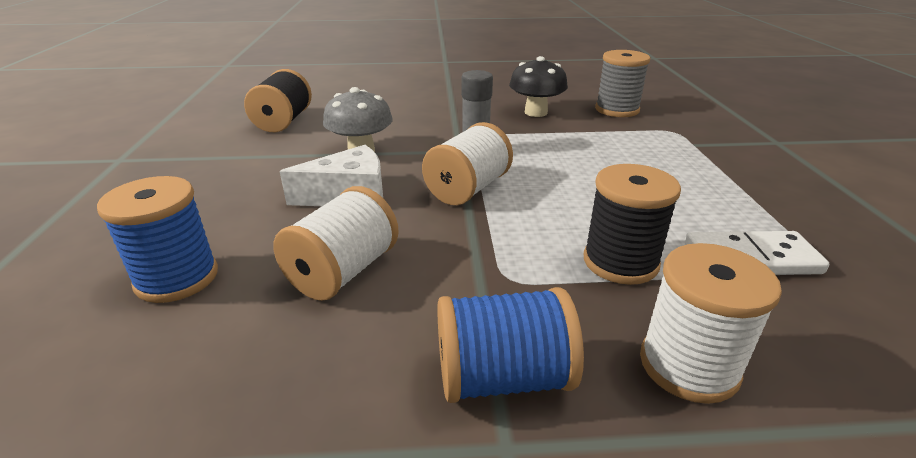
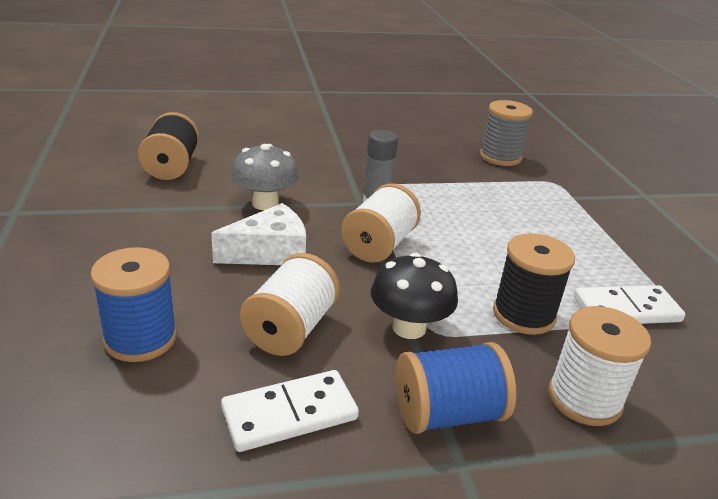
camera: 10 degrees left, 0 degrees up
black mushroom [509,56,568,117] -> black mushroom moved to [371,253,458,339]
none -> white domino [221,370,359,452]

